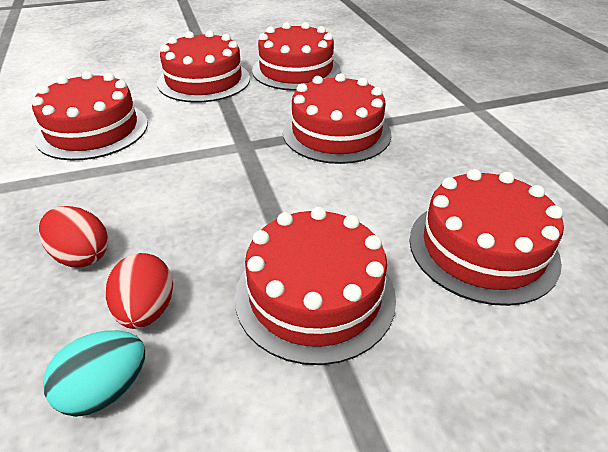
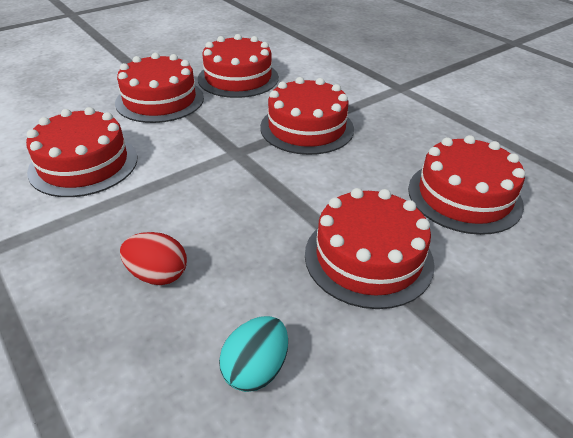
camera: 20 degrees left, 0 degrees up
red egg [106,253,173,329] -> none

